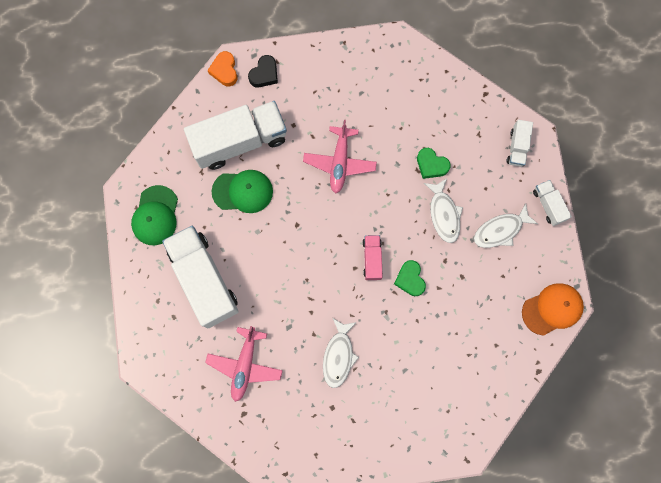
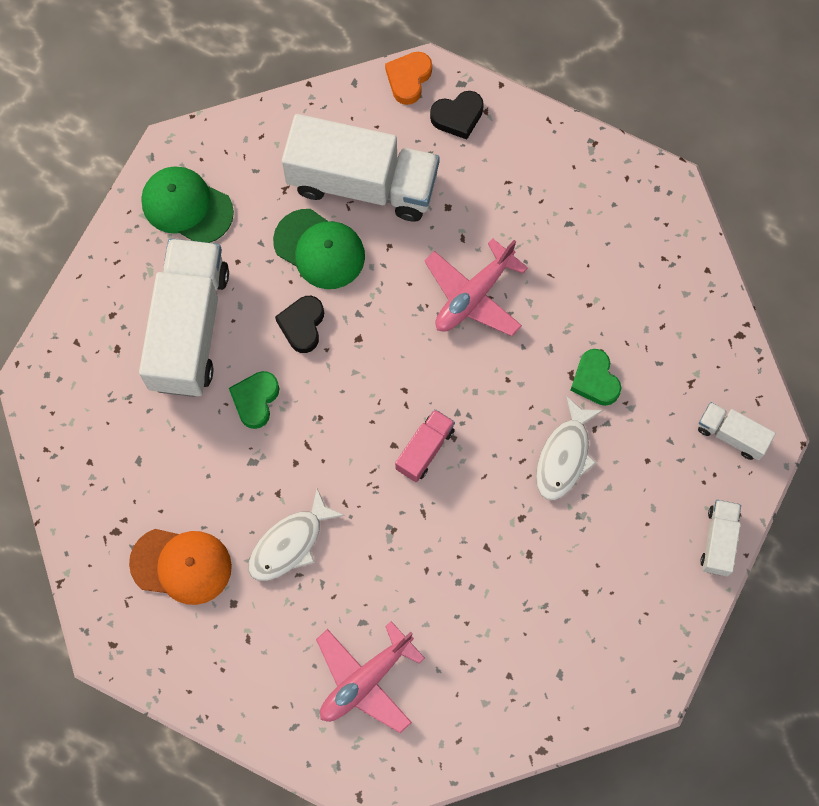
camera: 35 degrees right, 5 degrees down
green cap [131,185,178,245] -> green cap turned 75 degrees clockwise [141,166,234,243]
pink plane [205,326,283,402] -> pink plane moved to [316,621,425,733]
green heart [394,260,426,296] -> green heart moved to [229,371,280,429]
white fish [474,203,538,248] -> none
white truck [507,120,533,167] -> white truck turned 75 degrees clockwise [698,402,776,460]
orange cap [522,283,584,336] -> orange cap moved to [129,529,232,605]
none -> black heart [275,296,324,353]

